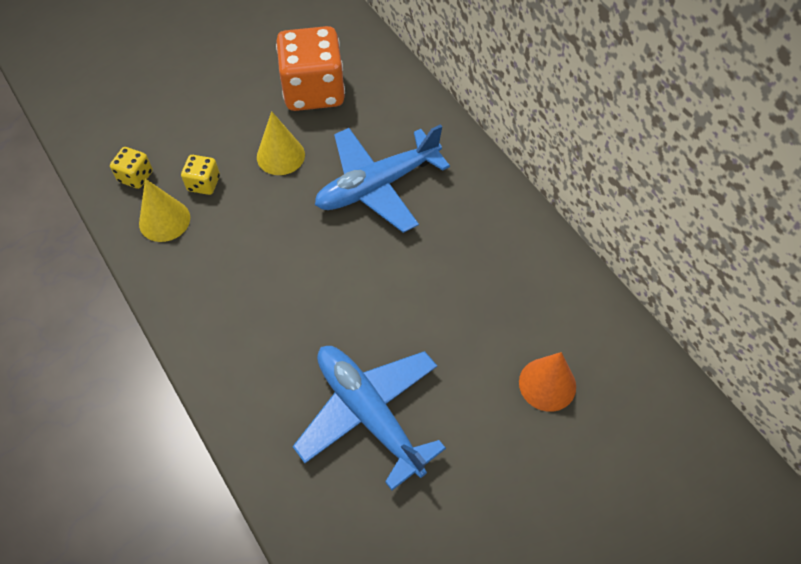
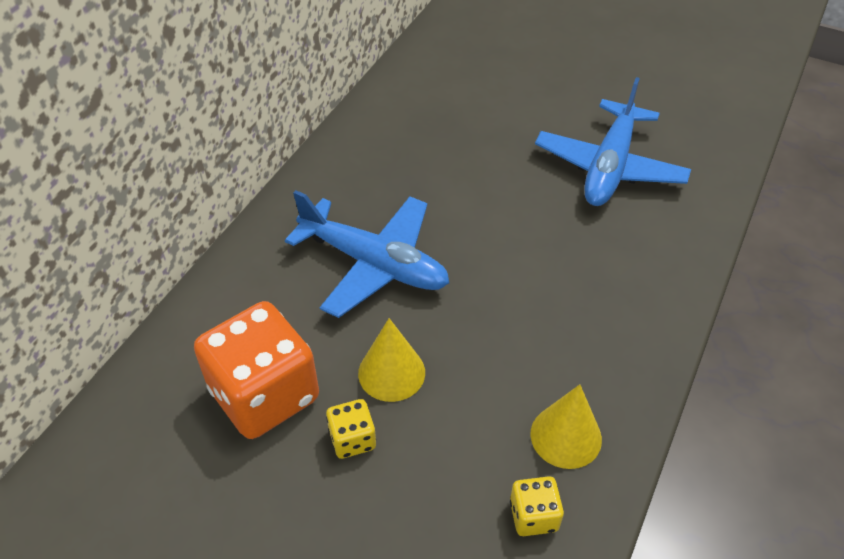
camera: 120 degrees left, 10 degrees down
yellow dice [181,155,220,195] -> yellow dice moved to [326,399,376,459]
orange cone [519,352,576,412] -> none

